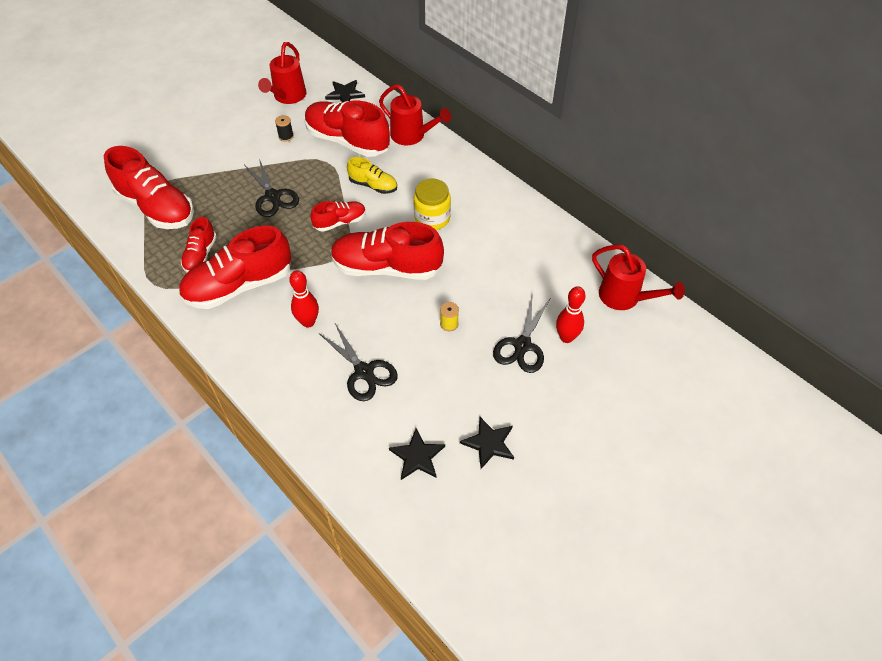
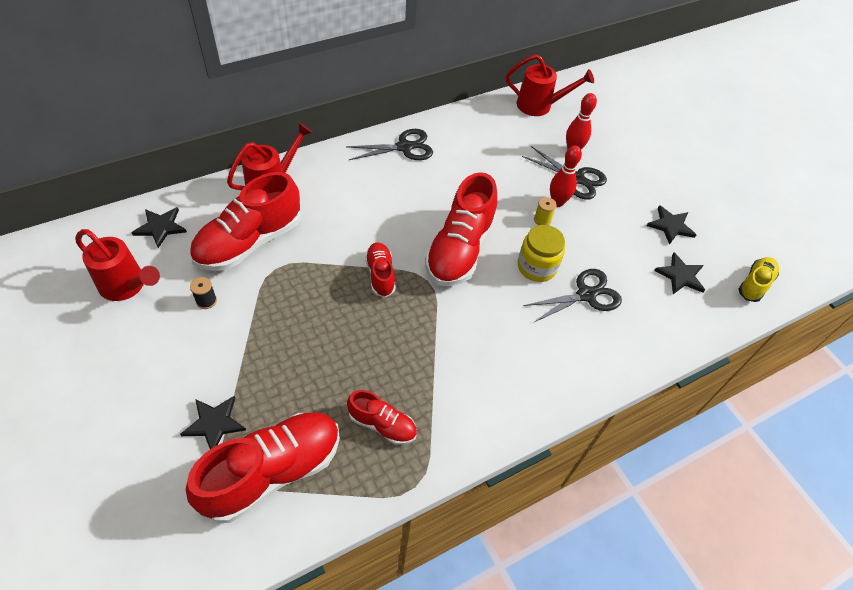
camera: 80 degrees left, 0 degrees up
red shoe [178,226,291,309] -> none
black scissors [244,159,299,217] -> black scissors moved to [346,129,433,160]
red bowling pin [289,270,319,328] -> red bowling pin moved to [550,146,582,207]
yellow shoe [347,157,397,194] -> yellow shoe moved to [738,257,779,302]
yellow jar [414,179,451,230] -> yellow jar moved to [518,225,565,282]
red watering can [592,245,685,310] -> red watering can turned 45 degrees clockwise [506,54,594,116]
none -> black star [180,396,246,449]

